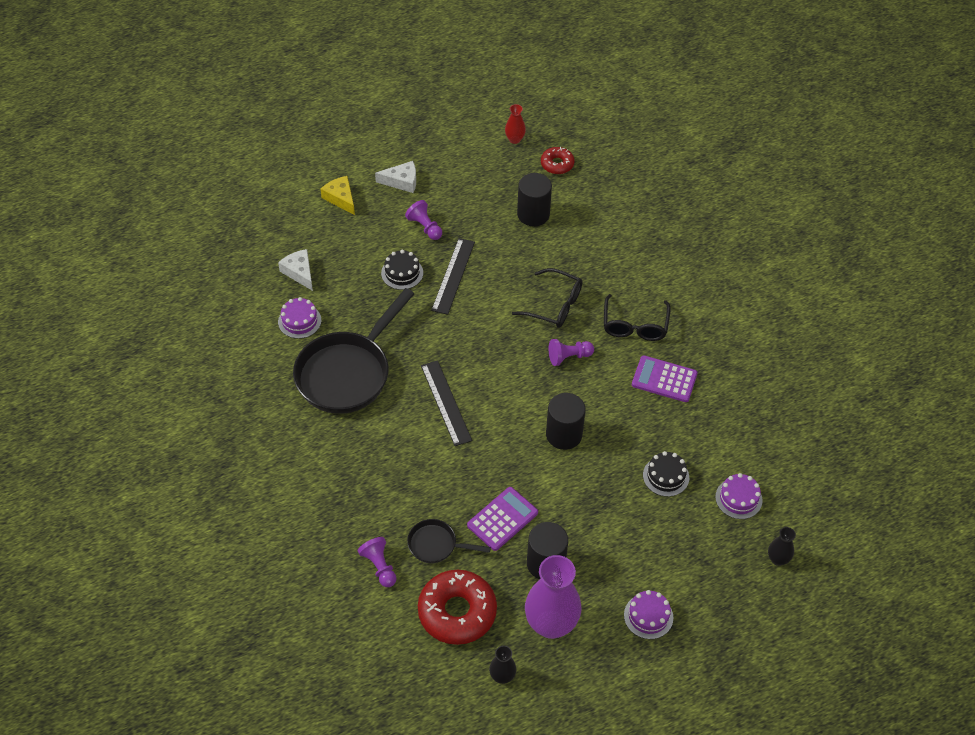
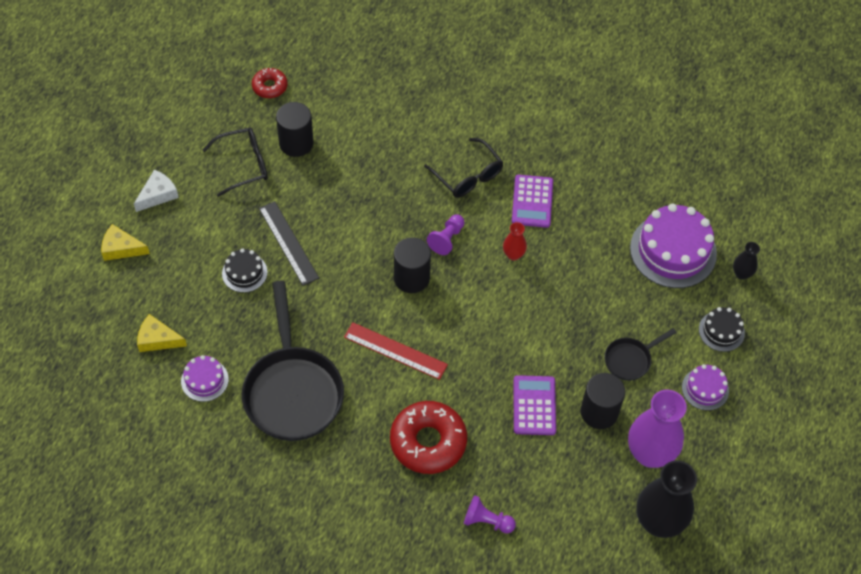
camera: 45 degrees left, 5 degrees up
white cheese [278,249,313,291] -> yellow cheese [137,314,187,352]
purple pawn [405,200,442,240] -> none
black pan [407,519,491,563] -> black pan moved to [604,328,677,381]
red donut [418,569,497,645] -> red donut moved to [390,401,467,474]
black ruler [421,360,472,446] -> red ruler [344,322,448,380]
black vase [489,646,516,684] -> black vase [637,461,697,538], size x2.12
red vase [505,104,526,144] -> red vase moved to [503,222,527,260]
black glasses [512,268,582,328] -> black glasses moved to [203,128,268,197]
black cylinder [546,393,586,450] -> black cylinder moved to [394,237,431,293]
purple calculator [632,355,698,402] -> purple calculator turned 60 degrees counterclockwise [512,175,553,228]
black cake [643,451,689,497] -> black cake moved to [699,307,745,352]
purple cake [715,473,763,519] -> purple cake [630,204,717,288], size x1.94

